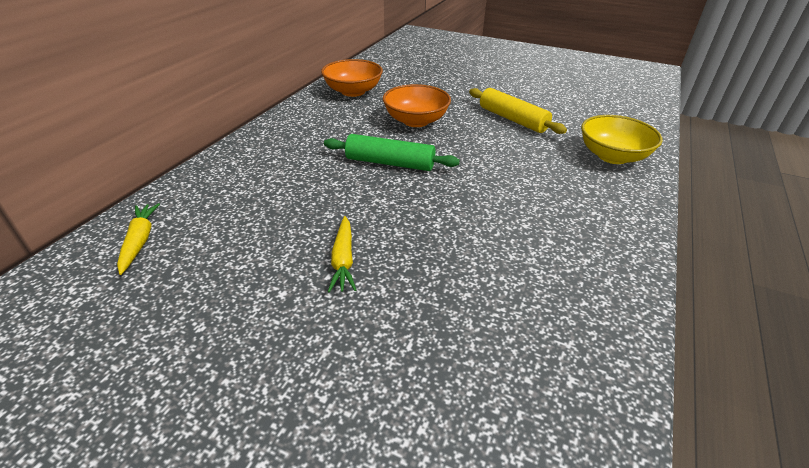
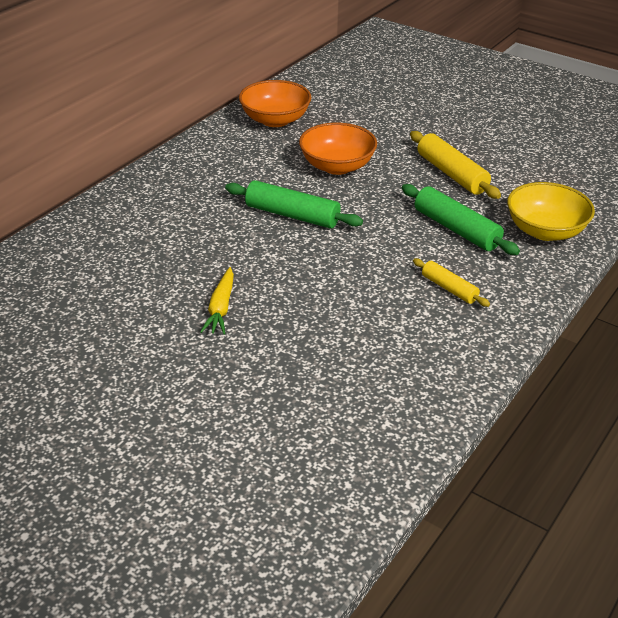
camera: 10 degrees right, 0 degrees up
yellow carrot [117,203,160,275] -> none
none -> green rolling pin [402,184,520,255]
none -> yellow rolling pin [413,258,490,307]

